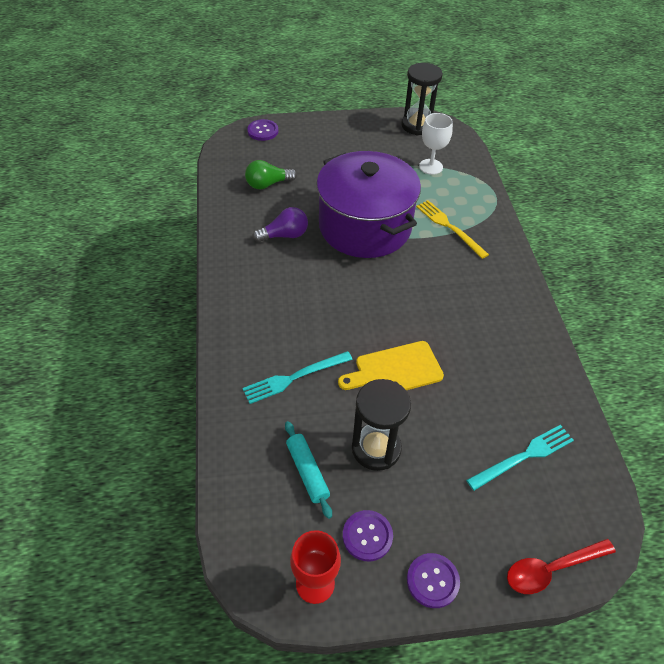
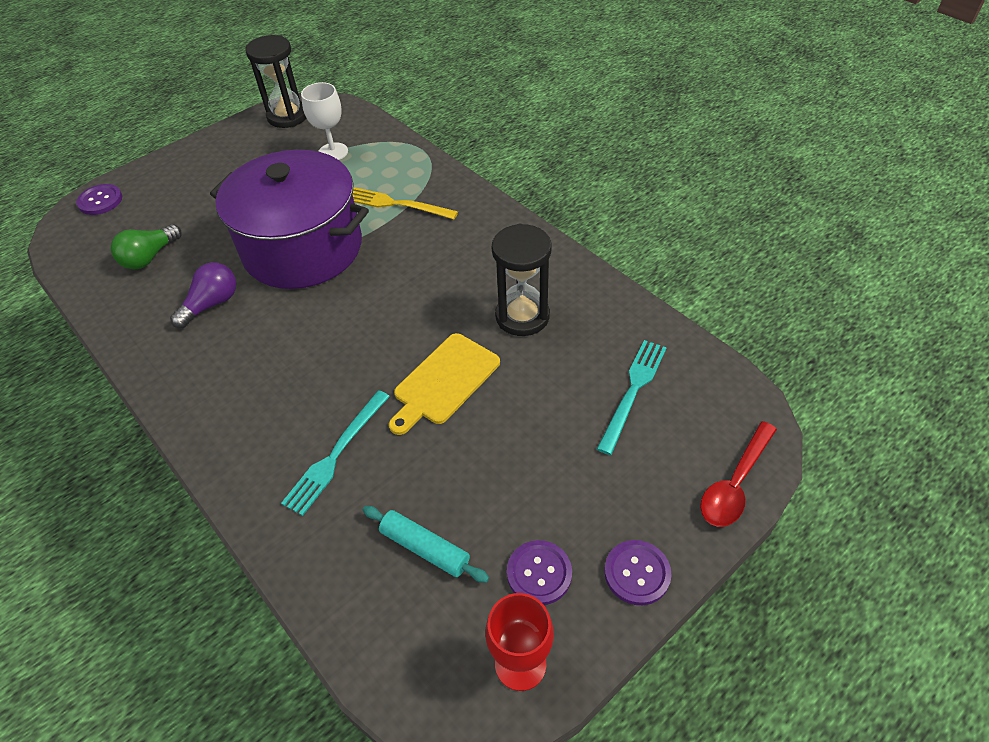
camera: 30 degrees left, 0 degrees up
black hourglass [352,379,411,471] -> black hourglass moved to [492,224,552,336]

